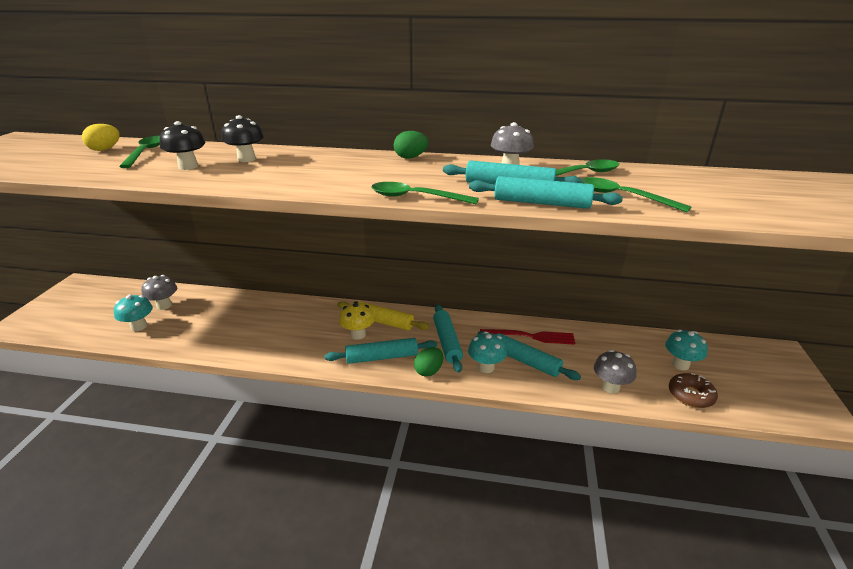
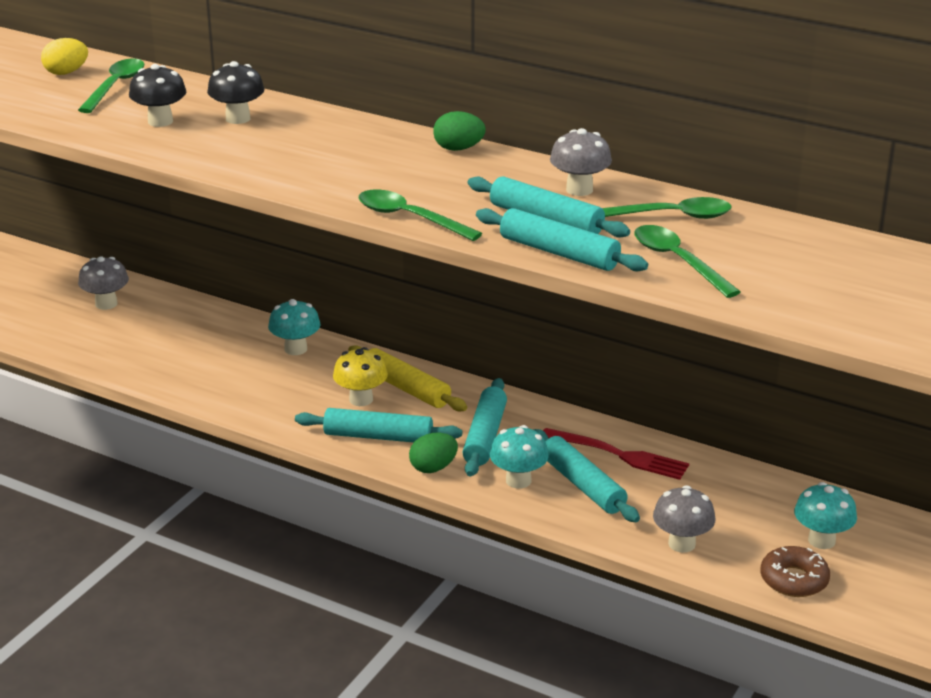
camera: 20 degrees right, 0 degrees up
turquoise mushroom [114,295,153,331] -> turquoise mushroom moved to [268,299,321,355]

